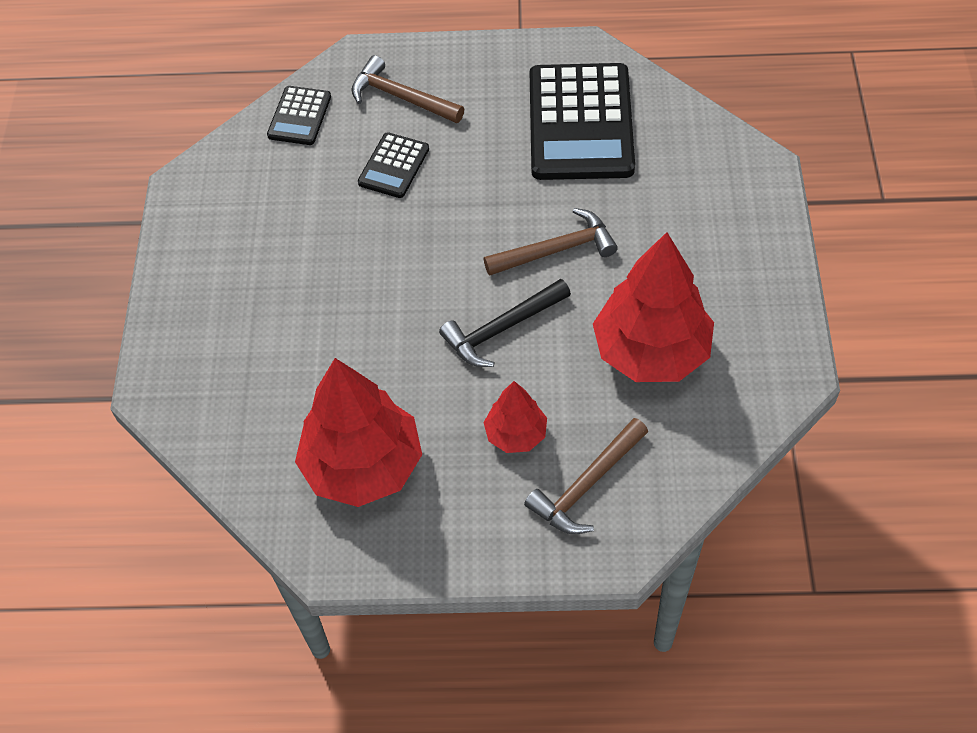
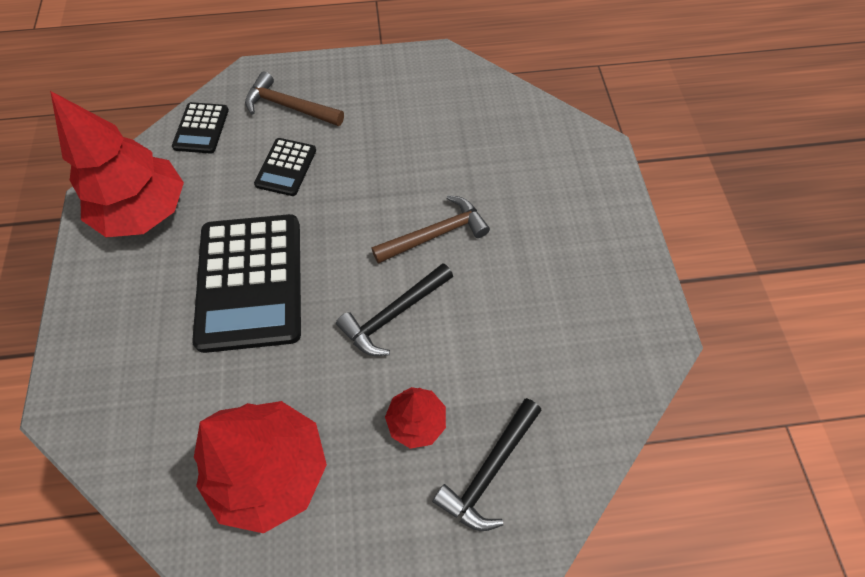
camera: 10 degrees left, 5 degrees up
brown hammer [524,418,648,534] -> black hammer [432,398,542,531]
black calculator [530,63,635,180] -> black calculator moved to [192,214,301,353]
red tree [593,232,714,382] -> red tree moved to [50,91,184,237]

